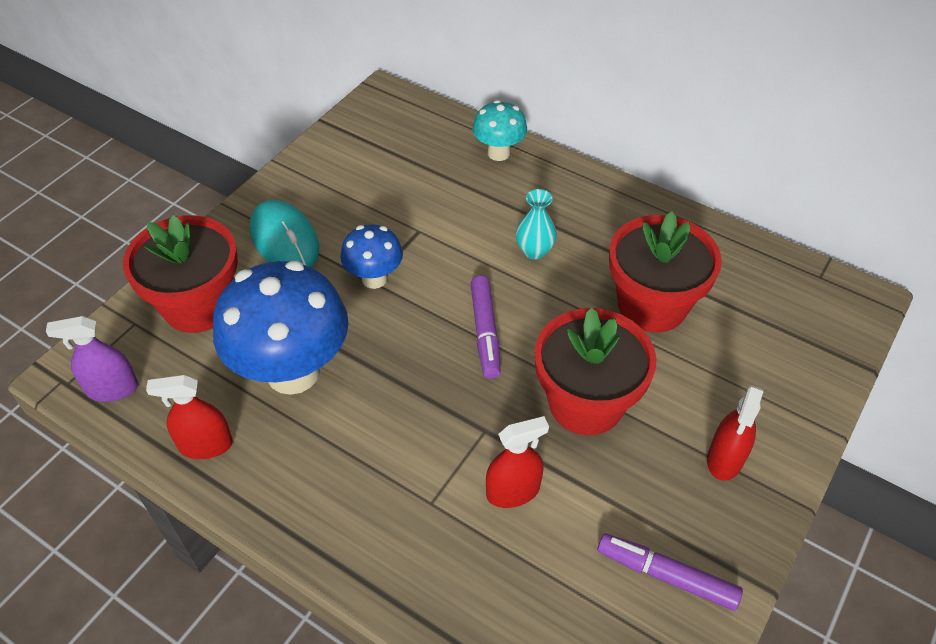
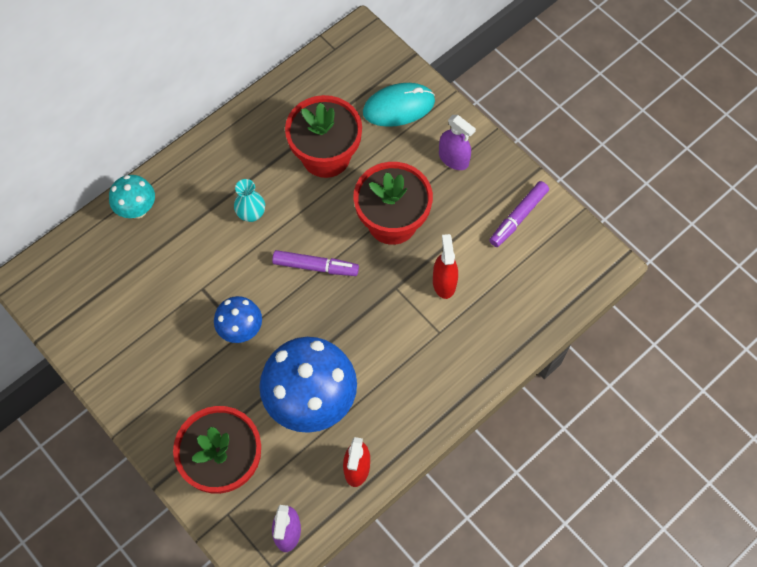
camera: 75 degrees left, 15 degrees up
turquoise mouse [250,200,319,267] -> turquoise mouse moved to [363,83,435,127]
red spray bottle [707,385,764,481] -> purple spray bottle [439,115,476,170]

